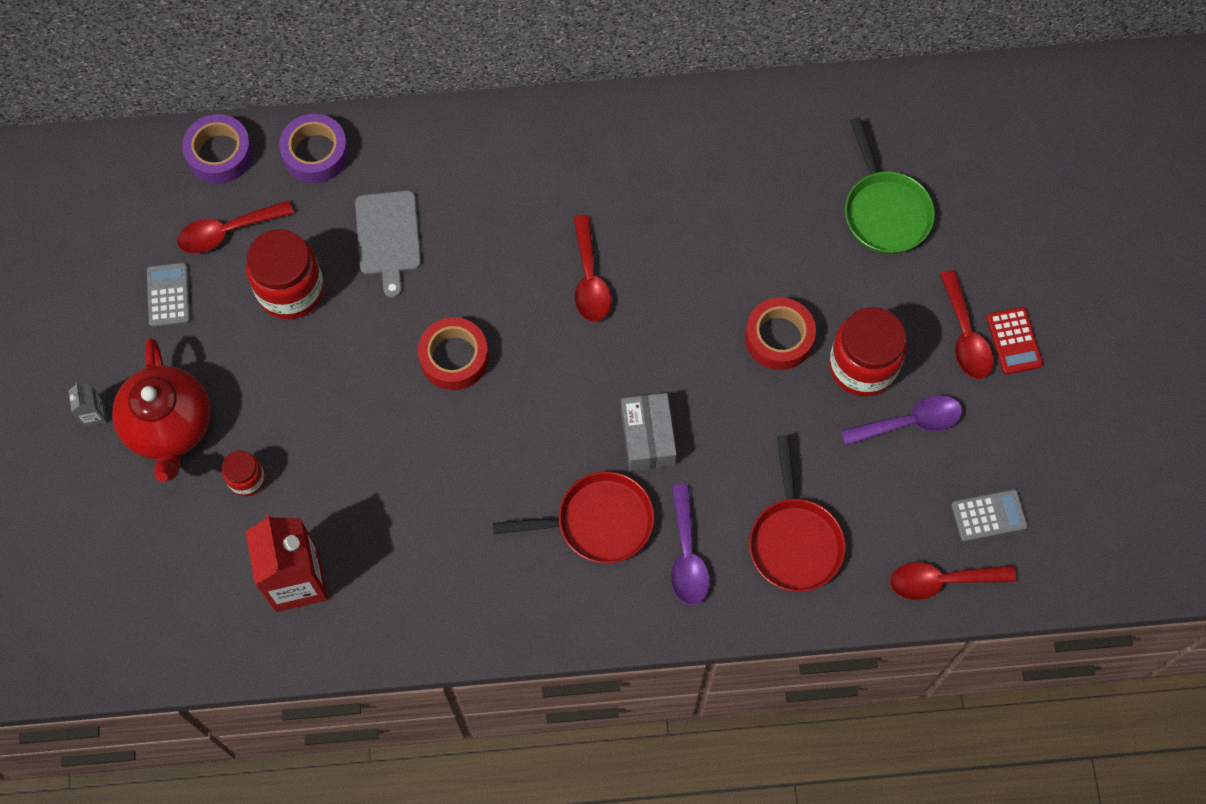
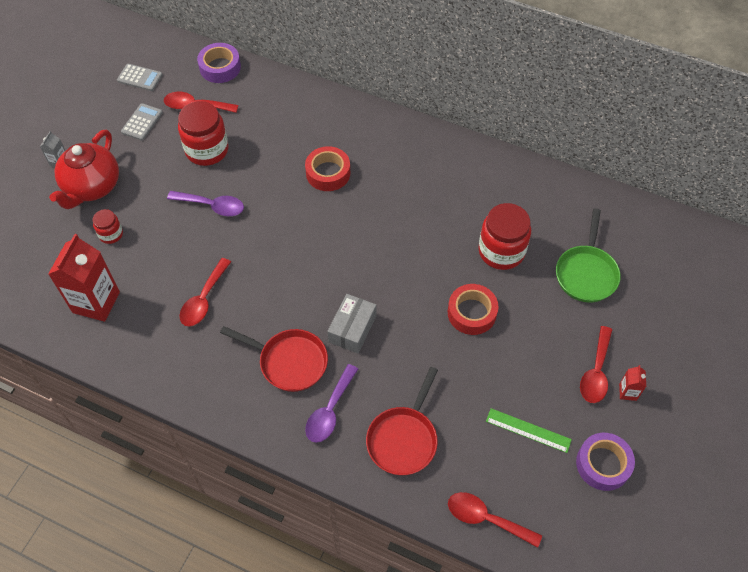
camera: 30 degrees right, 10 degrees down
purple tape [279,114,349,183] -> purple tape moved to [576,433,635,491]
grey cutting board [355,190,421,298] -> none
red tape [418,317,489,390] -> red tape moved to [305,146,350,191]
red spoon [573,215,611,322] -> red spoon moved to [179,258,231,326]
red jar [829,307,907,397] -> red jar moved to [478,203,531,270]
purple spoon [841,395,962,446] -> purple spoon moved to [167,191,244,216]
grey calculator [951,489,1028,542] -> grey calculator moved to [117,64,163,91]
red calculator [986,307,1043,374] -> red carton [619,365,646,401]
none -> green ruler [486,408,572,453]

